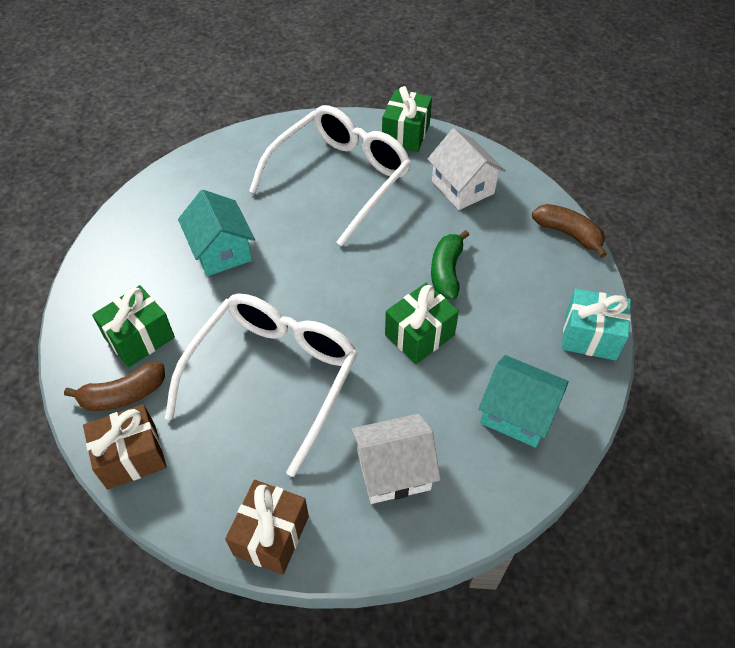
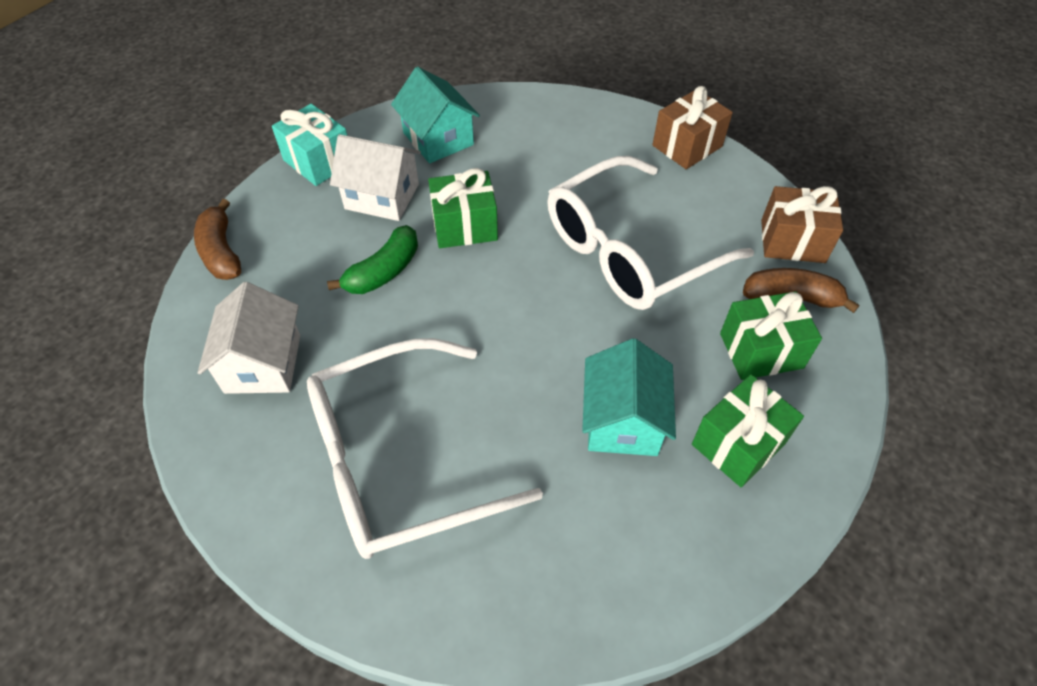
camera: 150 degrees left, 0 degrees up
white house [351,414,441,504] -> white house moved to [330,134,421,221]
green gift [382,86,432,152] -> green gift moved to [692,374,804,487]

